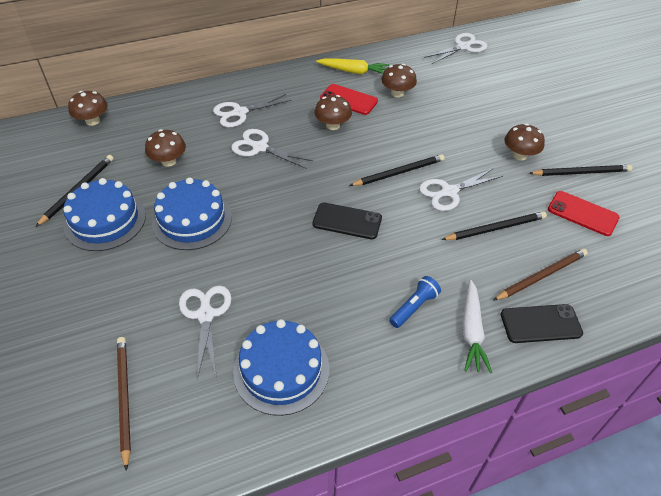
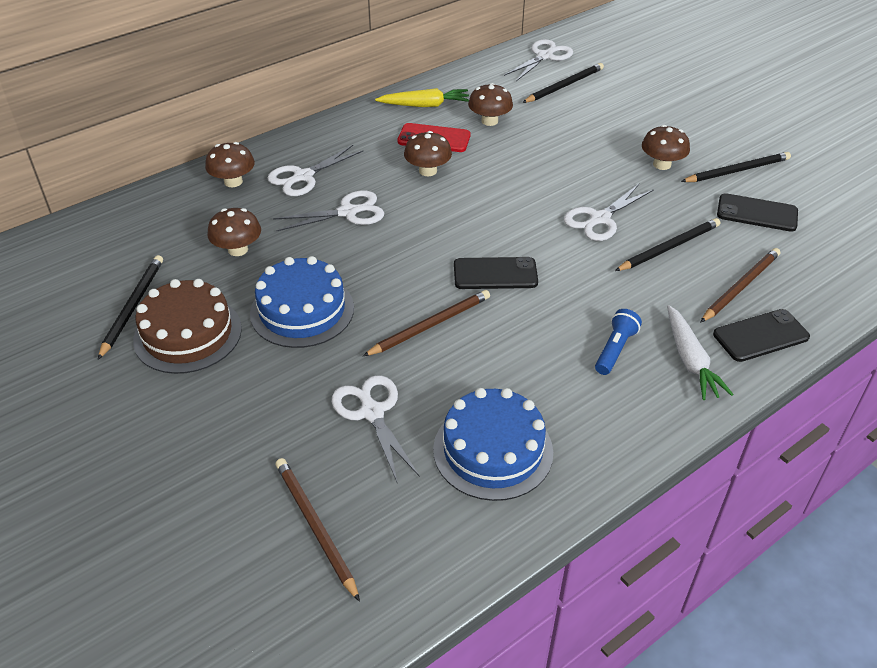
camera: 15 degrees left, 5 degrees down
blue cake [63,178,146,251] -> brown cake [133,279,242,374]
brown mushroom [68,91,107,126] -> brown mushroom moved to [205,142,255,187]
white scissors [231,129,313,169] -> white scissors turned 150 degrees clockwise [273,190,384,231]
black pencil [349,154,445,186] -> black pencil moved to [522,63,604,103]
red phone [548,191,619,236] -> black phone [717,193,798,232]
none -> brown pencil [363,290,490,356]

